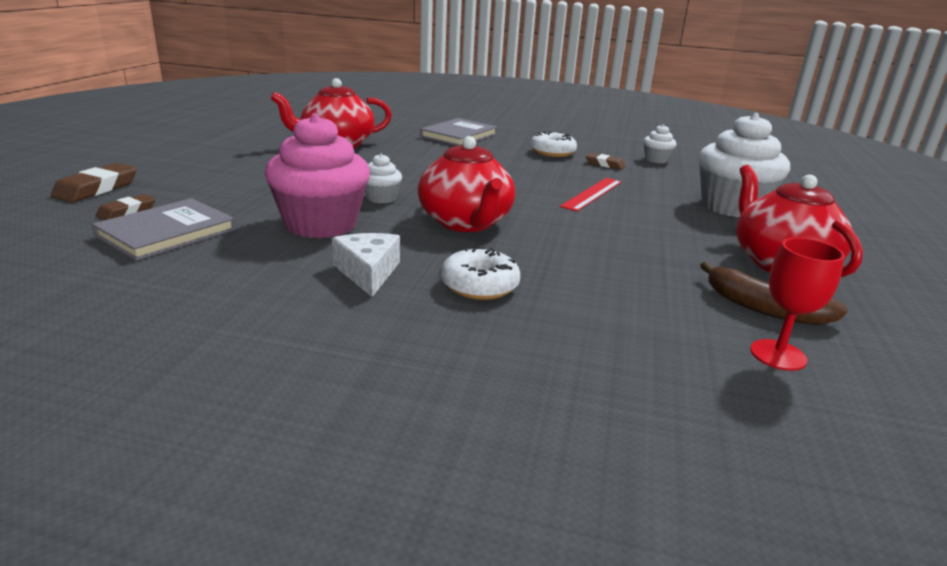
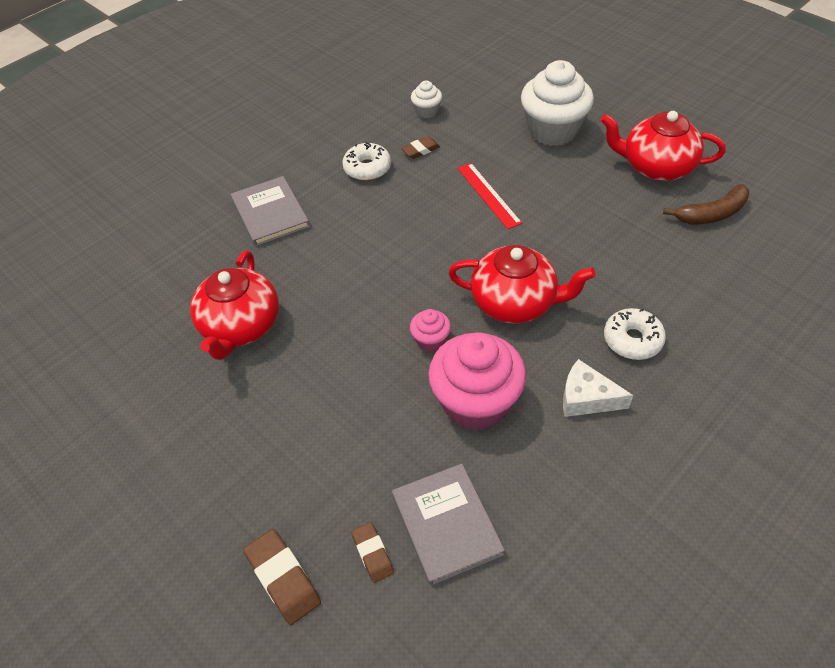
camera: 55 degrees left, 25 degrees up
white cupcake [365,154,402,203] -> pink cupcake [410,309,451,352]
red goblet [750,238,845,371] -> none

